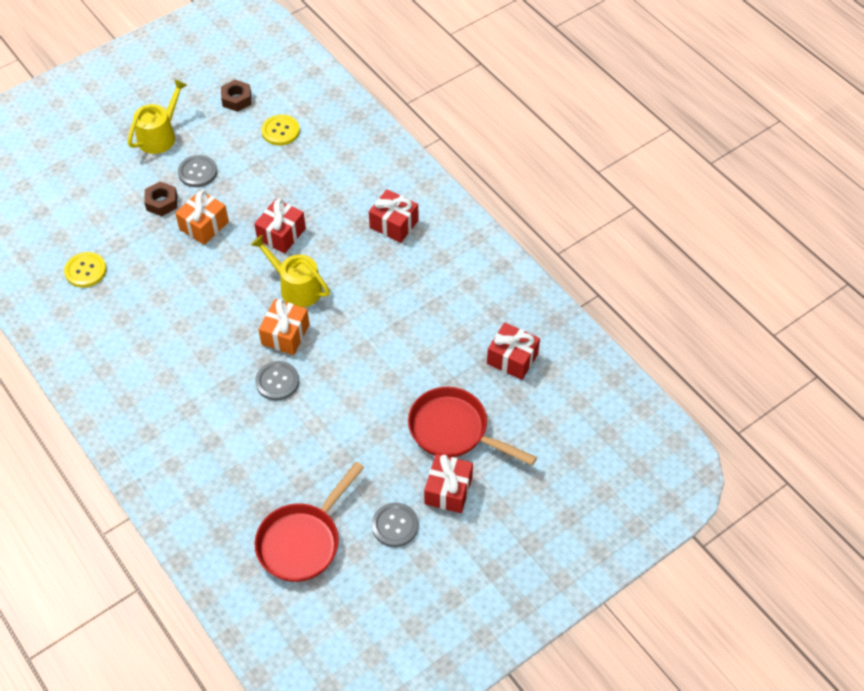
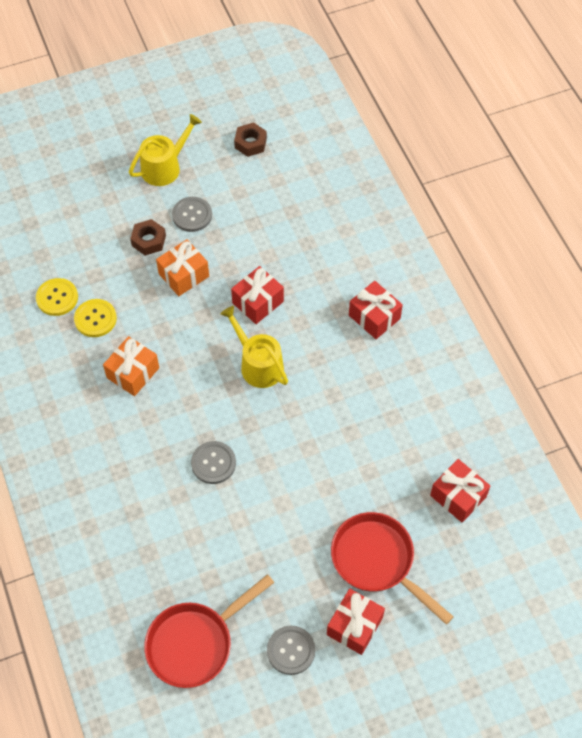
camera: 15 degrees right, 5 degrees up
orange gift [258,299,310,355] -> orange gift moved to [103,336,159,396]
yellow button [261,114,300,146] -> yellow button moved to [74,299,117,337]

